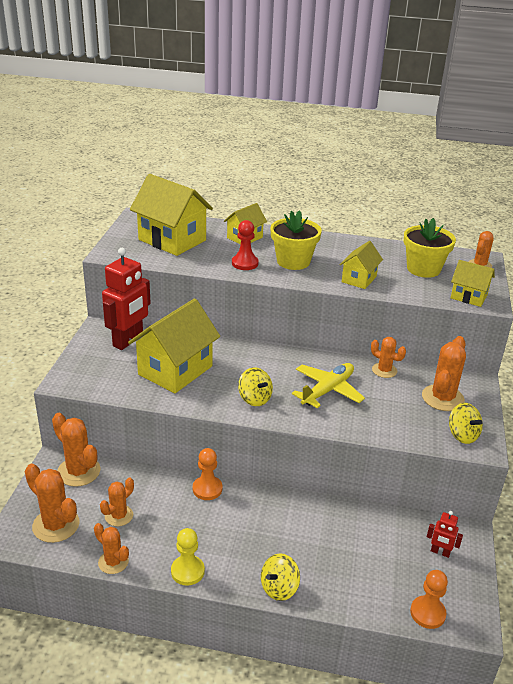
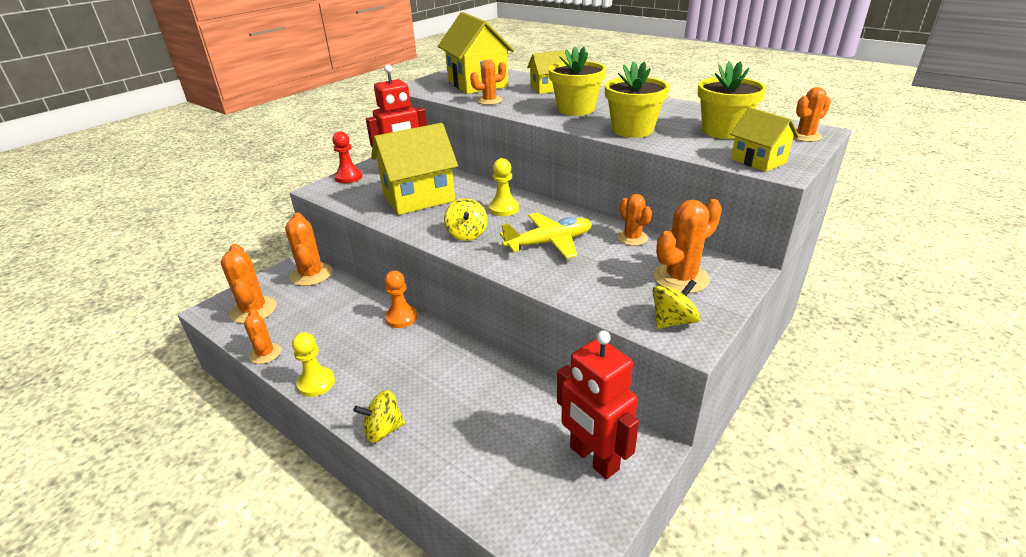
camera: 30 degrees right, 0 degrees up
orange cactus [100,477,134,526] -> orange cactus moved to [470,60,506,105]
red pawn [232,220,259,270] -> red pawn moved to [332,131,362,183]
yellow house [339,241,383,289] -> yellow flower pot [605,62,669,138]
orange pawn [410,570,448,629] -> none
red robot [427,511,463,558] -> red robot [557,330,639,479], size x2.12
yellow spinning top [449,403,483,444] -> yellow spinning top turned 120 degrees counterclockwise [652,279,700,329]
none -> yellow pawn [489,158,519,216]

